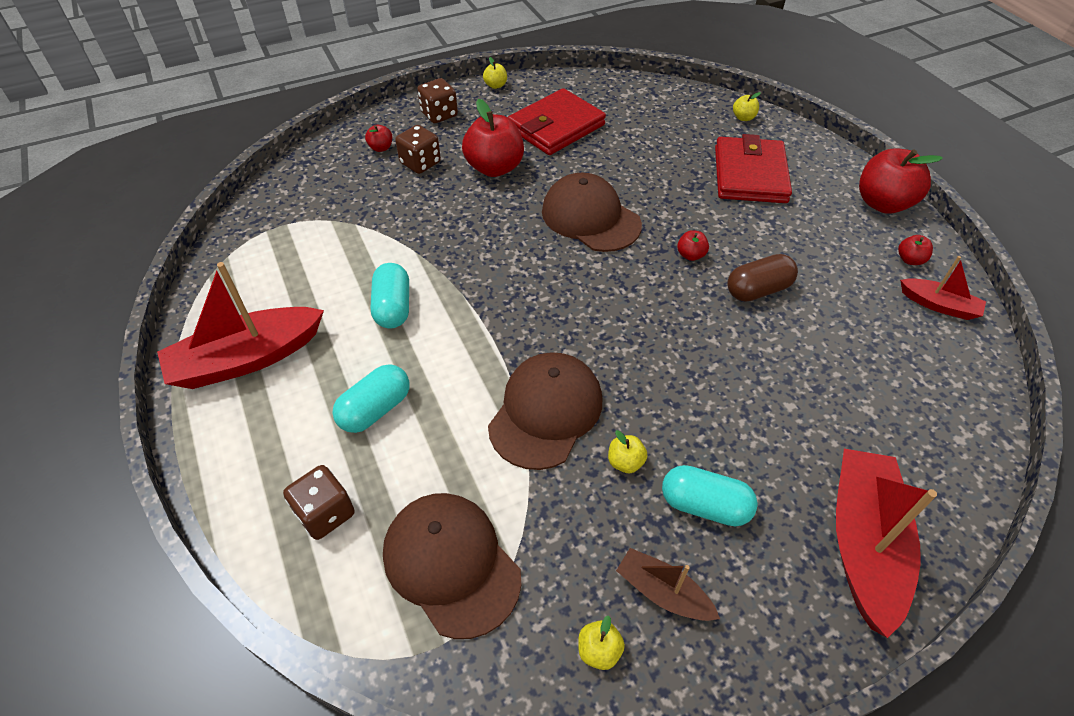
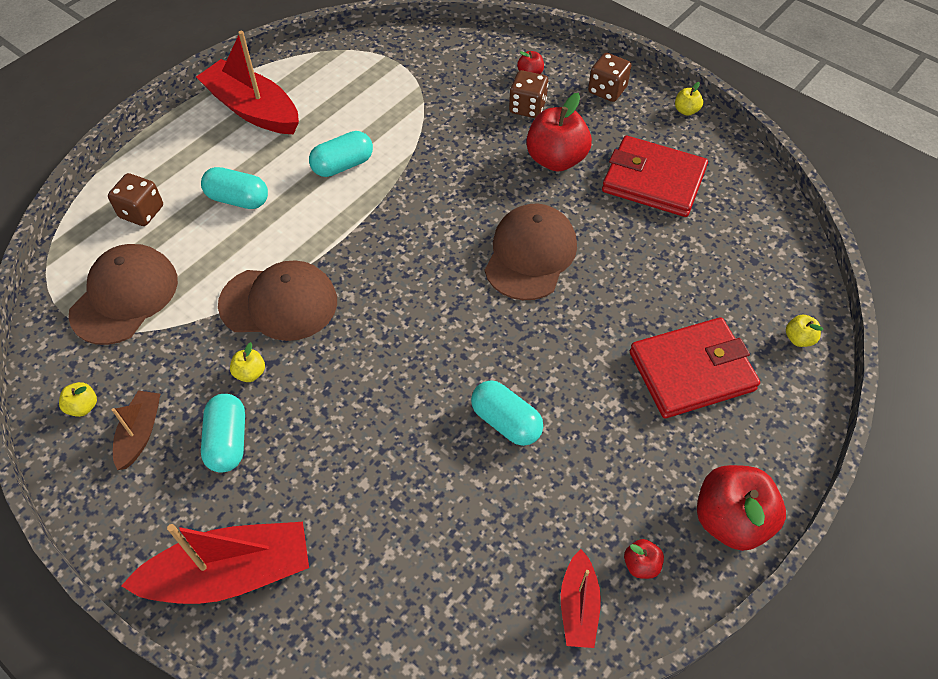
camera: 65 degrees right, 5 degrees up
red apple [677,230,709,261] -> none
brown capsule [727,254,798,301] -> turquoise capsule [471,380,543,446]

